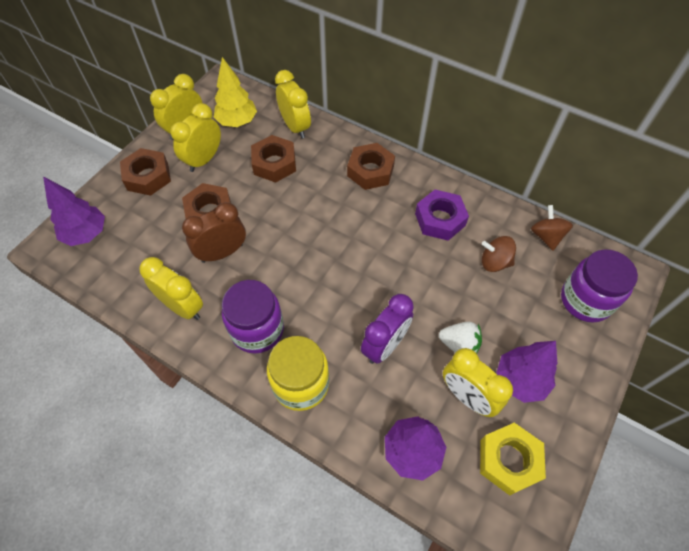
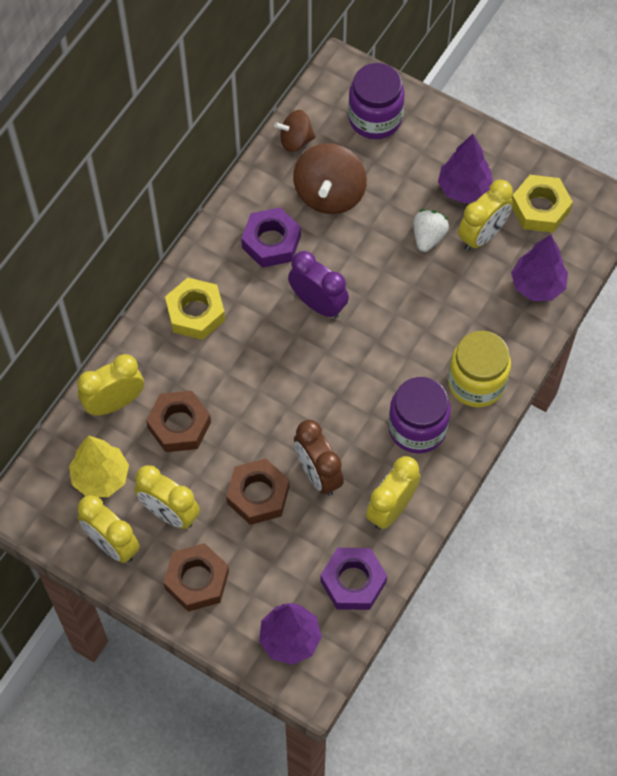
camera: 90 degrees left, 5 degrees up
brown nut [347,143,395,190] -> yellow nut [165,278,225,340]
purple clock [361,294,414,364] -> purple clock moved to [288,251,349,319]
brown spinning top [482,236,516,272] -> brown spinning top [293,143,367,214], size x1.69
none -> purple nut [320,548,387,610]

